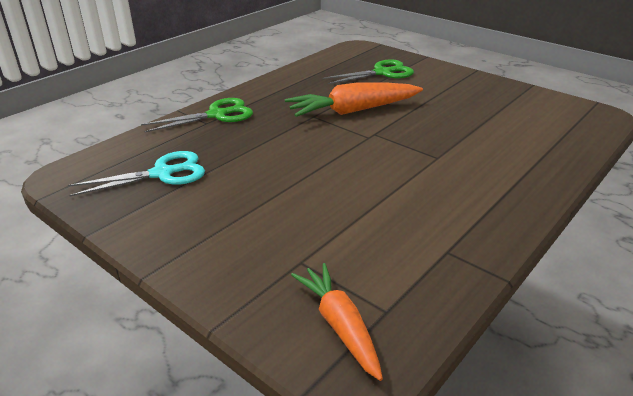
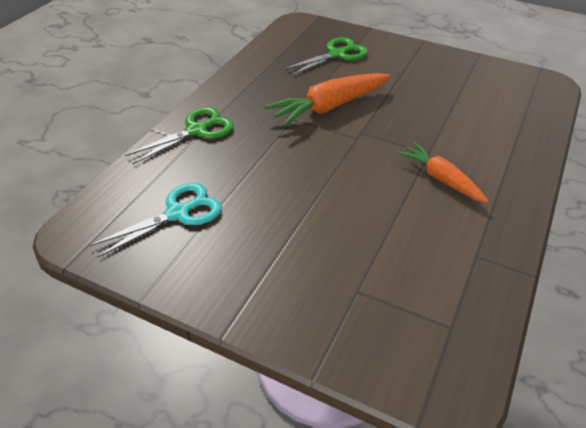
camera: 15 degrees left, 10 degrees up
orange carrot [291,263,383,381] -> orange carrot moved to [397,142,488,203]

